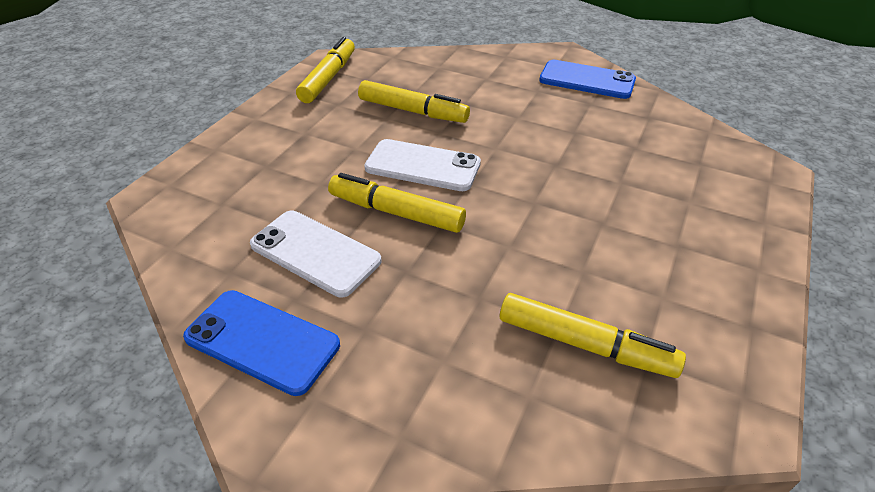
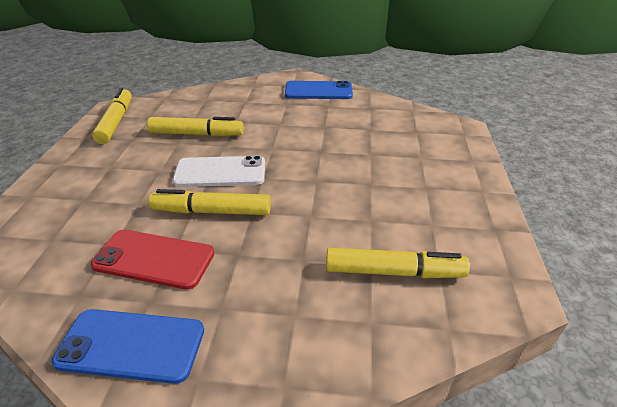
camera: 20 degrees left, 5 degrees down
white phone [250,211,382,297] -> red phone [91,230,214,290]

